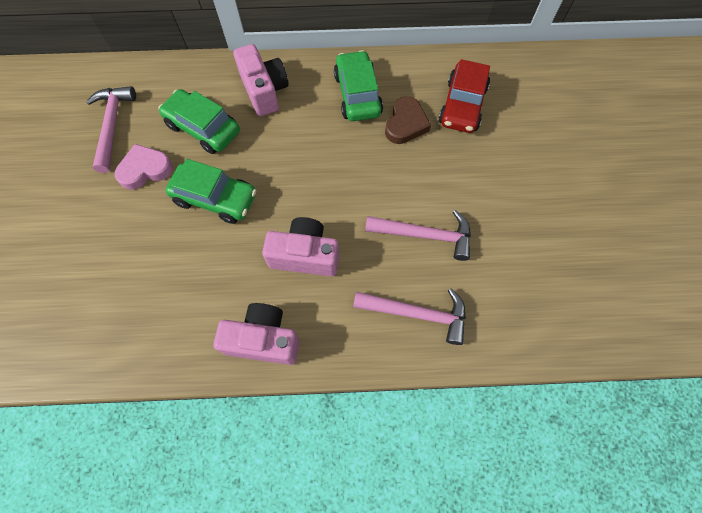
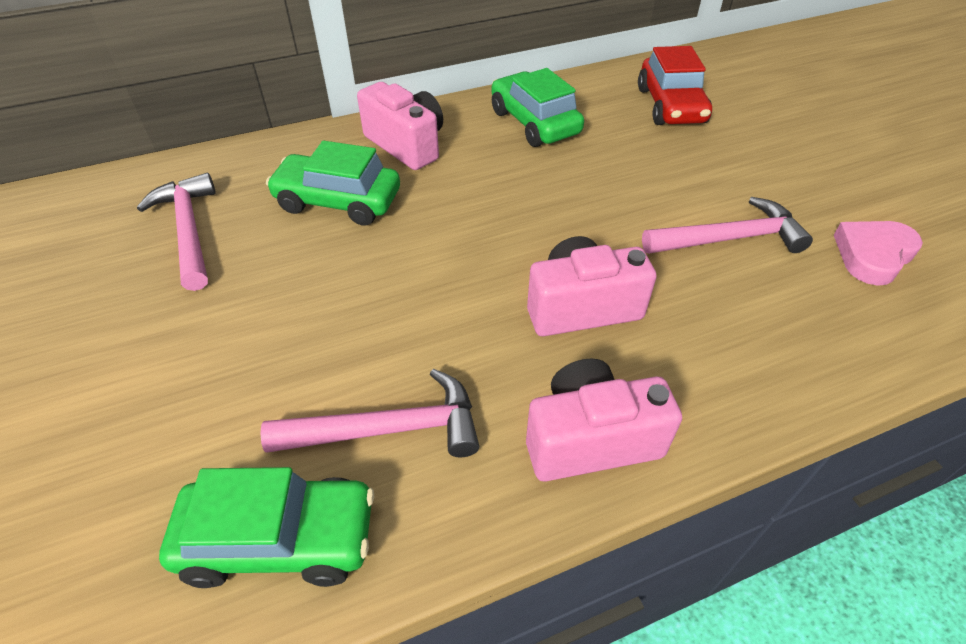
camera: 20 degrees left, 20 degrees down
pink heart [115,144,173,190] -> pink heart moved to [834,221,923,286]
green car [165,159,257,224] -> green car moved to [159,467,374,588]
pink hammer [353,288,466,345] -> pink hammer moved to [260,369,479,457]
brown heart [385,96,431,144] -> none

